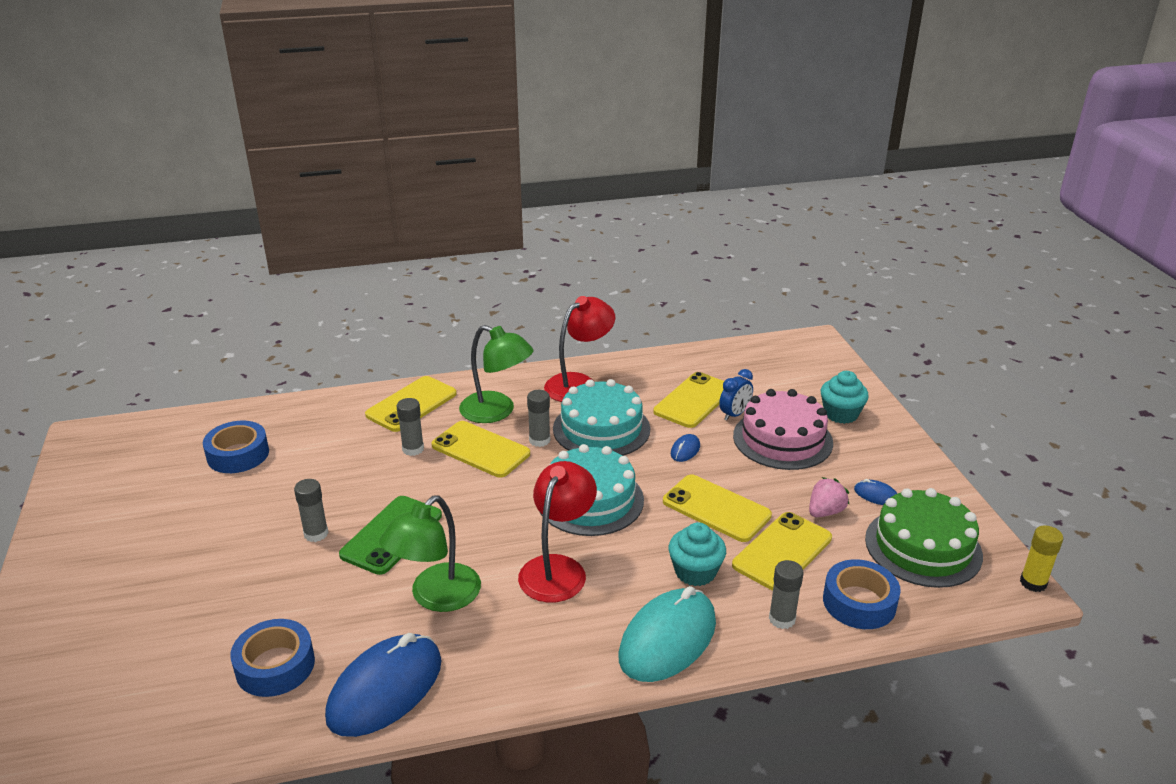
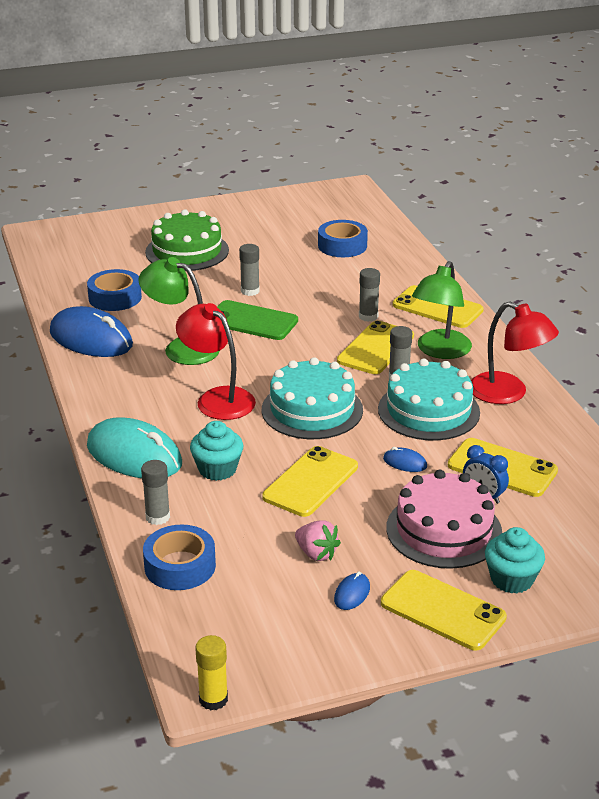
camera: 85 degrees right, 0 degrees up
red lamp [518,461,597,603] -> red lamp turned 150 degrees counterclockwise [176,303,256,420]
yellow phone [732,512,832,591] -> yellow phone moved to [381,570,507,651]
green cake [865,488,983,588] -> green cake moved to [145,209,229,271]

